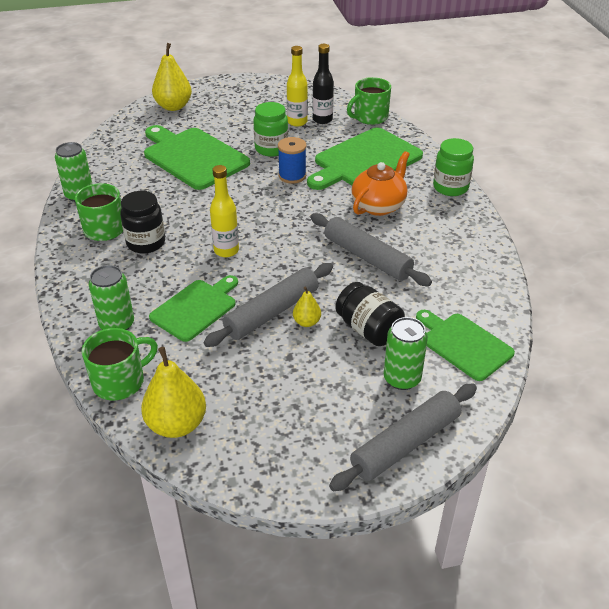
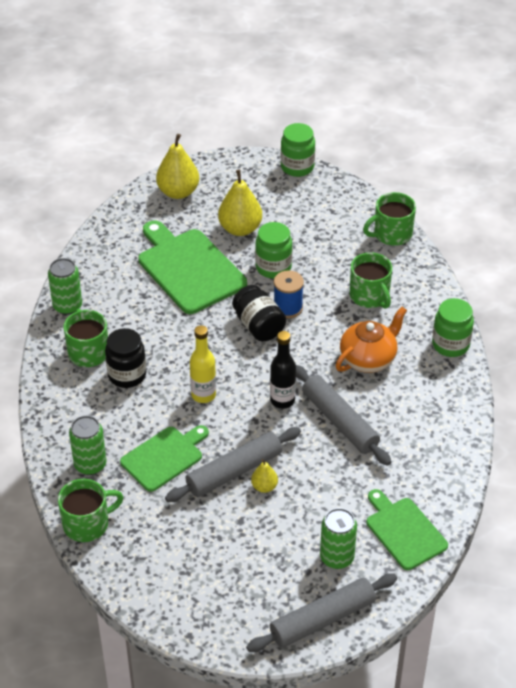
camera: 10 degrees right, 5 degrees up
yellow pear [141,347,206,438] -> yellow pear moved to [218,170,262,236]
yellow bottle [287,46,308,127] -> none
green cutting board [307,127,423,190] -> green mug [350,252,392,309]
black bottle [312,44,334,124] -> black bottle moved to [270,331,296,409]
black jar [335,282,405,346] -> black jar moved to [232,285,286,341]
none -> green jar [281,123,315,177]

